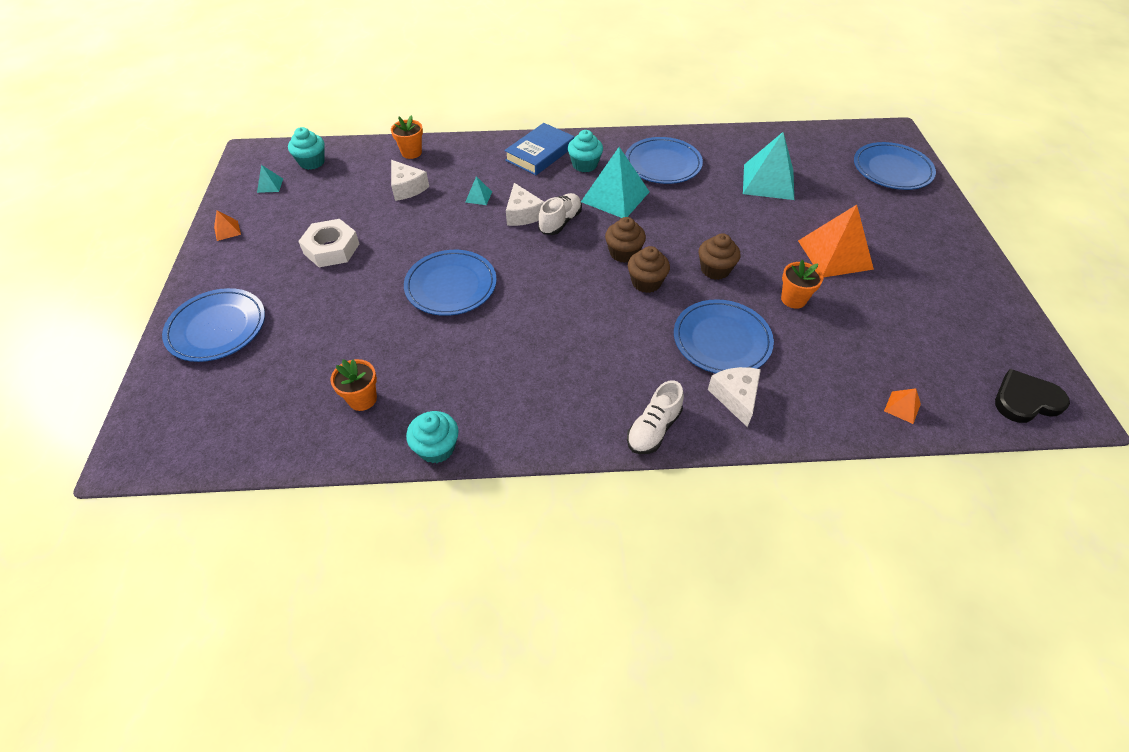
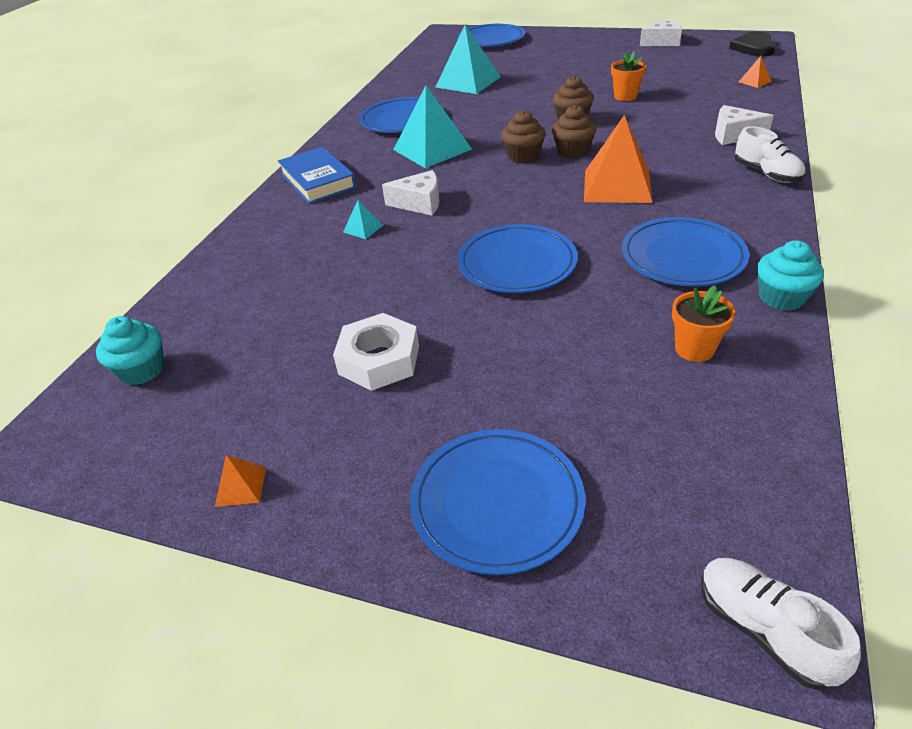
camera: 65 degrees left, 10 degrees down
turquoise pyramid [257,165,283,193] -> none
orange flower pot [391,115,423,159] -> none
white cheese [391,160,429,201] -> white cheese moved to [640,19,682,46]
white shoe [538,193,582,235] -> white shoe moved to [701,558,861,690]
turquoise cupcake [568,130,603,172] -> none
blue plate [674,299,774,373] -> blue plate moved to [622,217,749,286]
orange pyramid [798,205,874,277] -> orange pyramid moved to [584,115,653,203]

